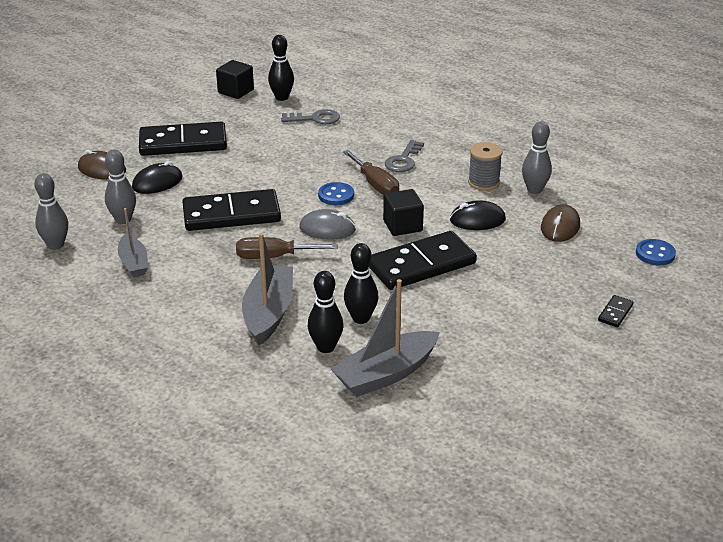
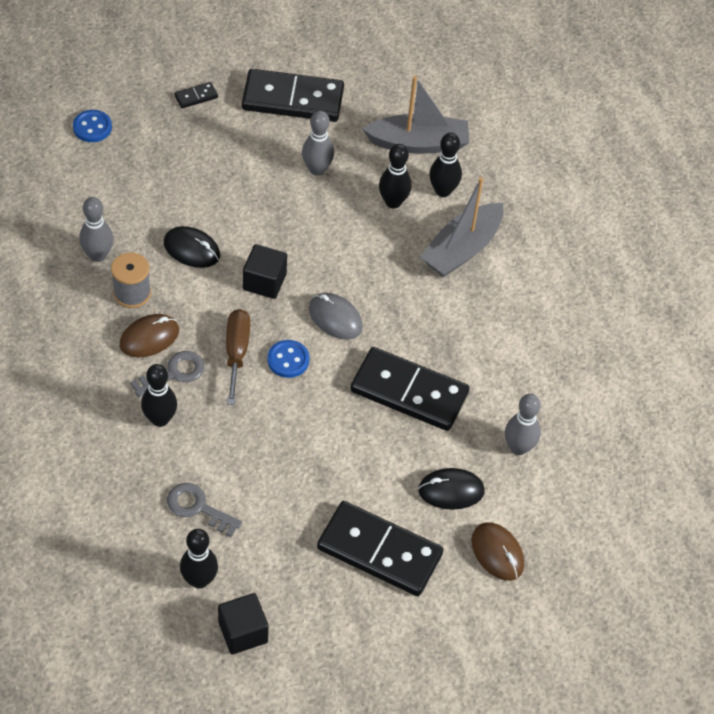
camera: 150 degrees left, 20 degrees up
grey bowling pin [34,173,68,250] -> grey bowling pin moved to [302,110,334,176]
grey boat [118,208,148,277] -> none
brown screwdriver [236,237,338,259] -> none
black domino [369,231,477,290] -> black domino moved to [242,69,344,122]
brown mouse [541,204,580,242] -> brown mouse moved to [120,314,179,357]
none -> black bowling pin [141,364,177,427]

